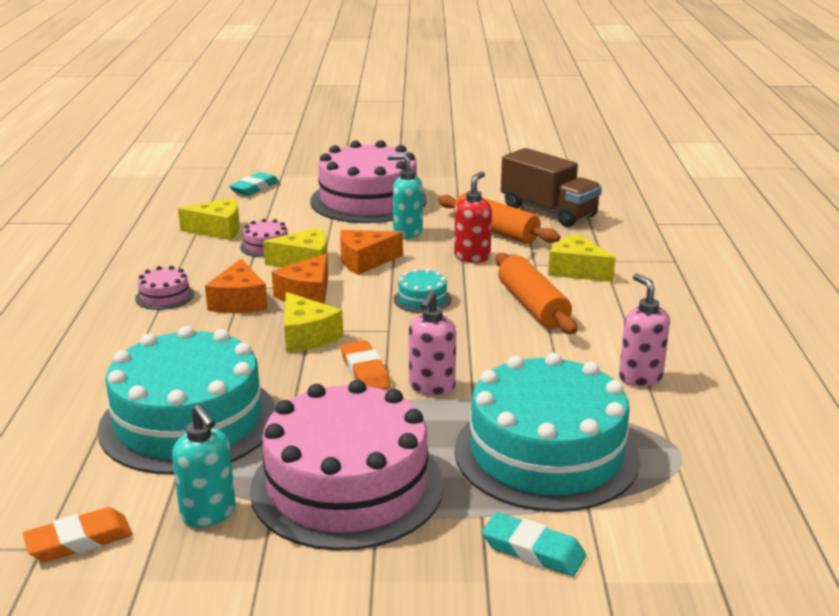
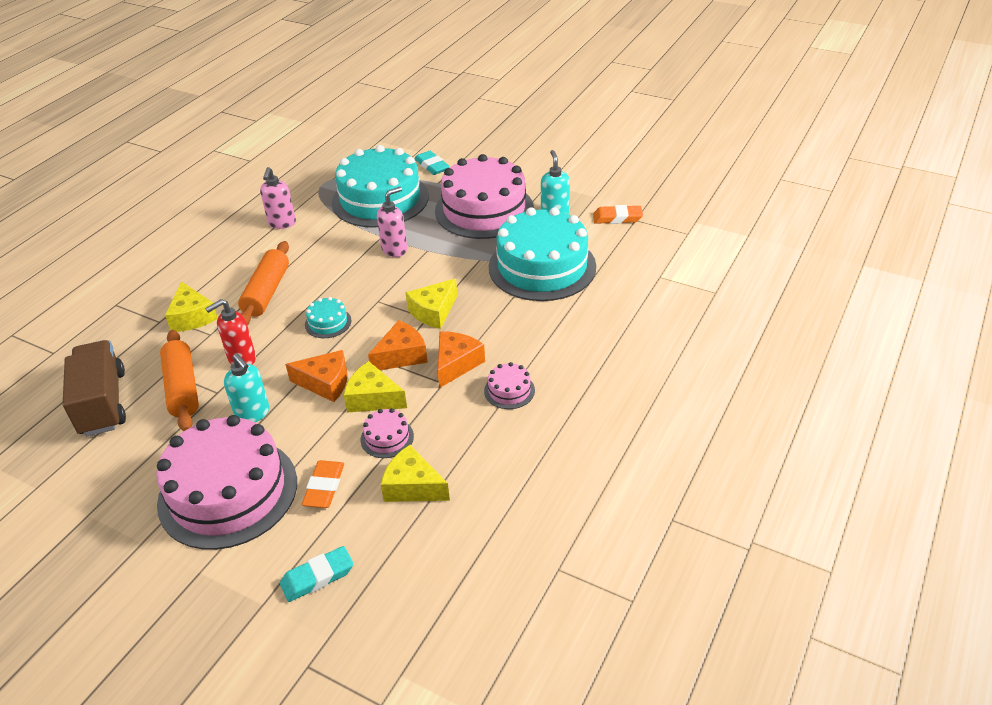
camera: 150 degrees left, 15 degrees up
yellow cheese [284,292,343,352] -> yellow cheese turned 135 degrees counterclockwise [405,278,457,329]
orange eraser [341,340,391,390] -> orange eraser moved to [302,460,344,508]

